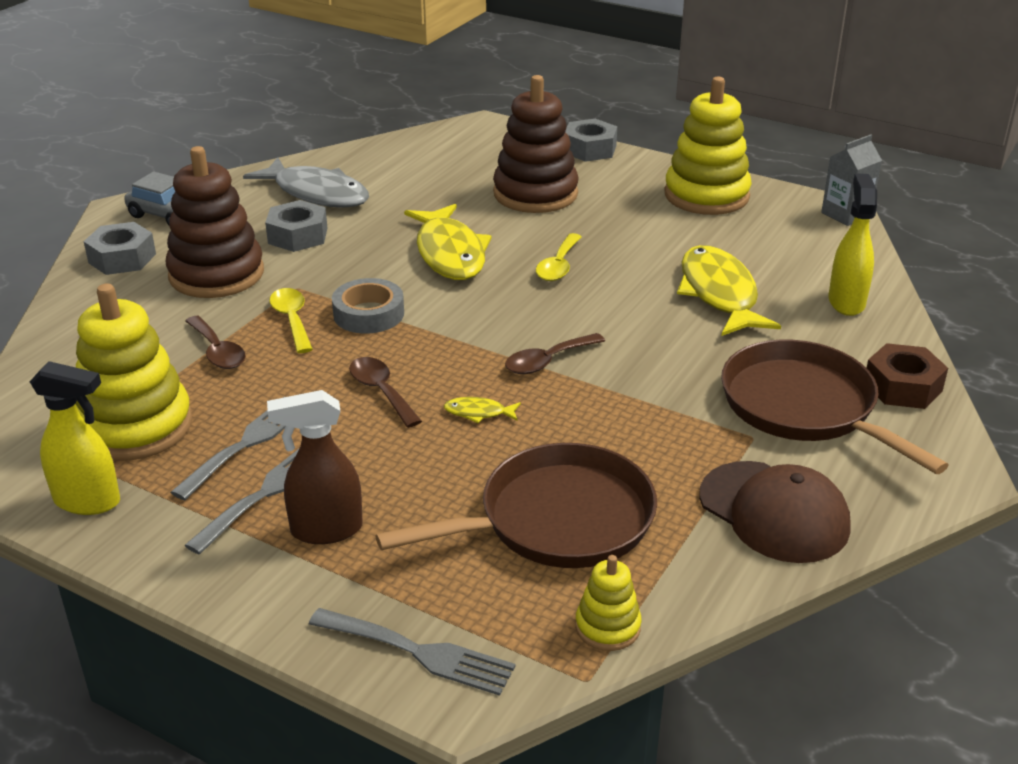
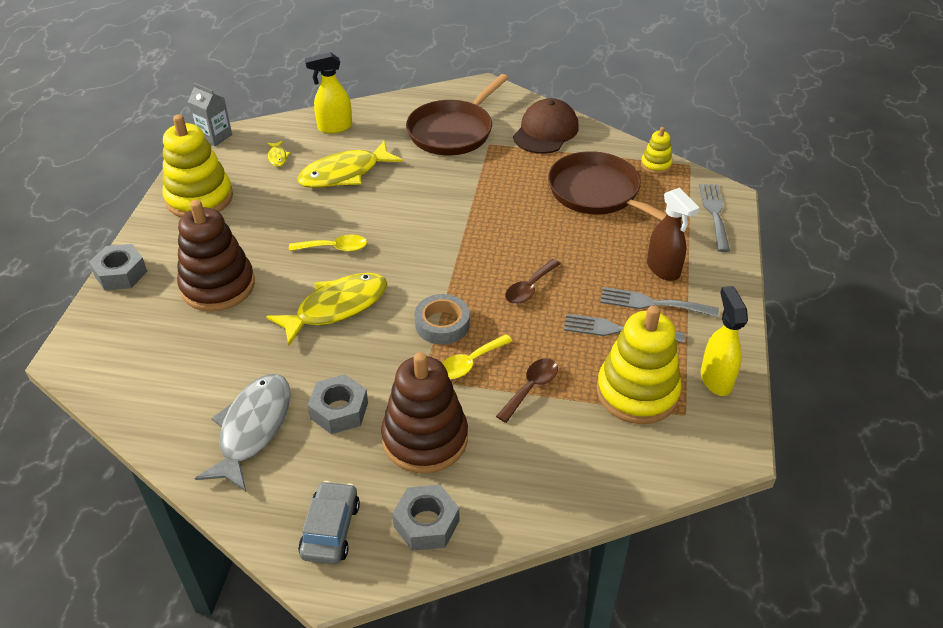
camera: 110 degrees left, 10 degrees up
yellow fish [444,397,521,423] -> yellow fish moved to [267,141,290,167]
brown spoon [505,333,605,374] -> none
brown nut [867,343,948,409] -> none

